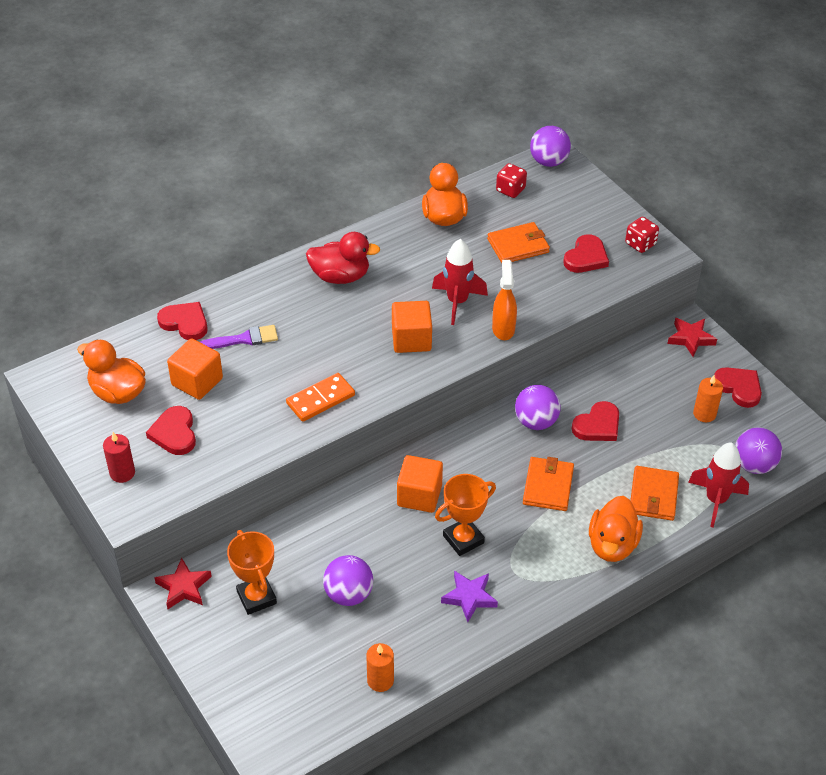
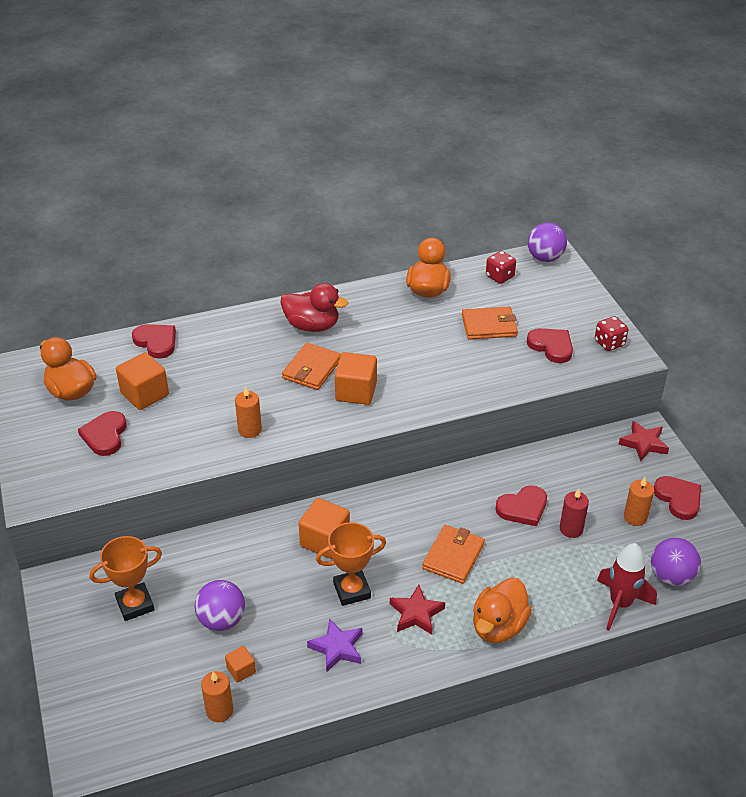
camera: 15 degrees right, 5 degrees down
red candle [103,432,135,483] -> red candle moved to [560,489,589,538]
red star [154,558,212,609] -> red star moved to [390,585,445,635]
purple brush [200,325,278,349] -> none
orange trophy [227,530,277,615] -> orange trophy turned 75 degrees clockwise [90,536,162,621]
orange domino [286,373,355,422] -> orange candle [235,386,262,438]
red rocket [432,239,488,325] -> none
orange spray bottle [492,260,517,340] -> none
purple ball [515,385,561,430] -> none
red heart [563,234,609,273] -> red heart turned 90 degrees counterclockwise [527,328,573,363]
orange wallet [631,466,679,521] -> orange wallet moved to [282,343,341,390]
none -> orange cube [225,646,256,683]

